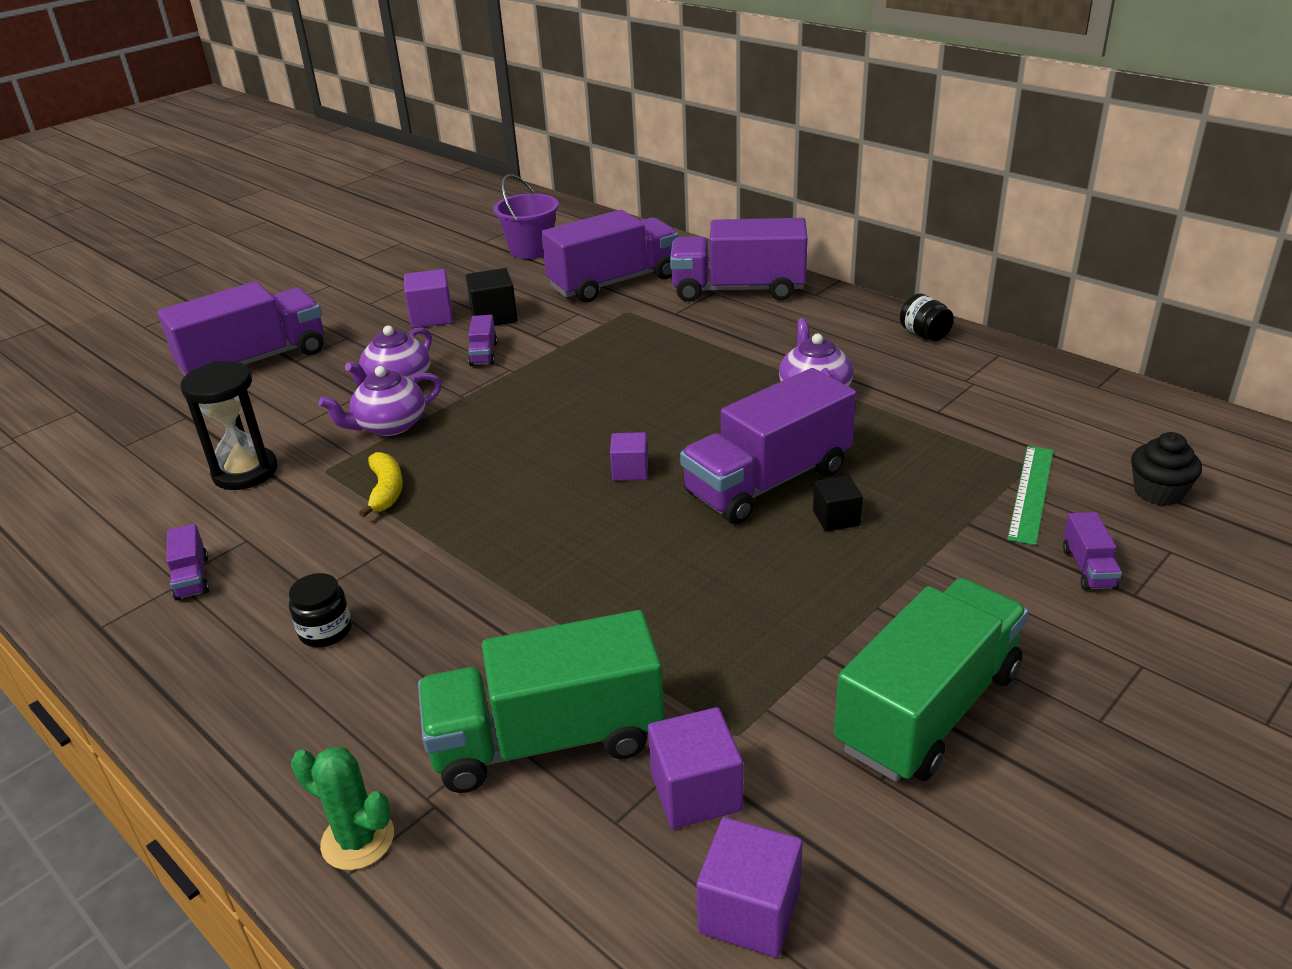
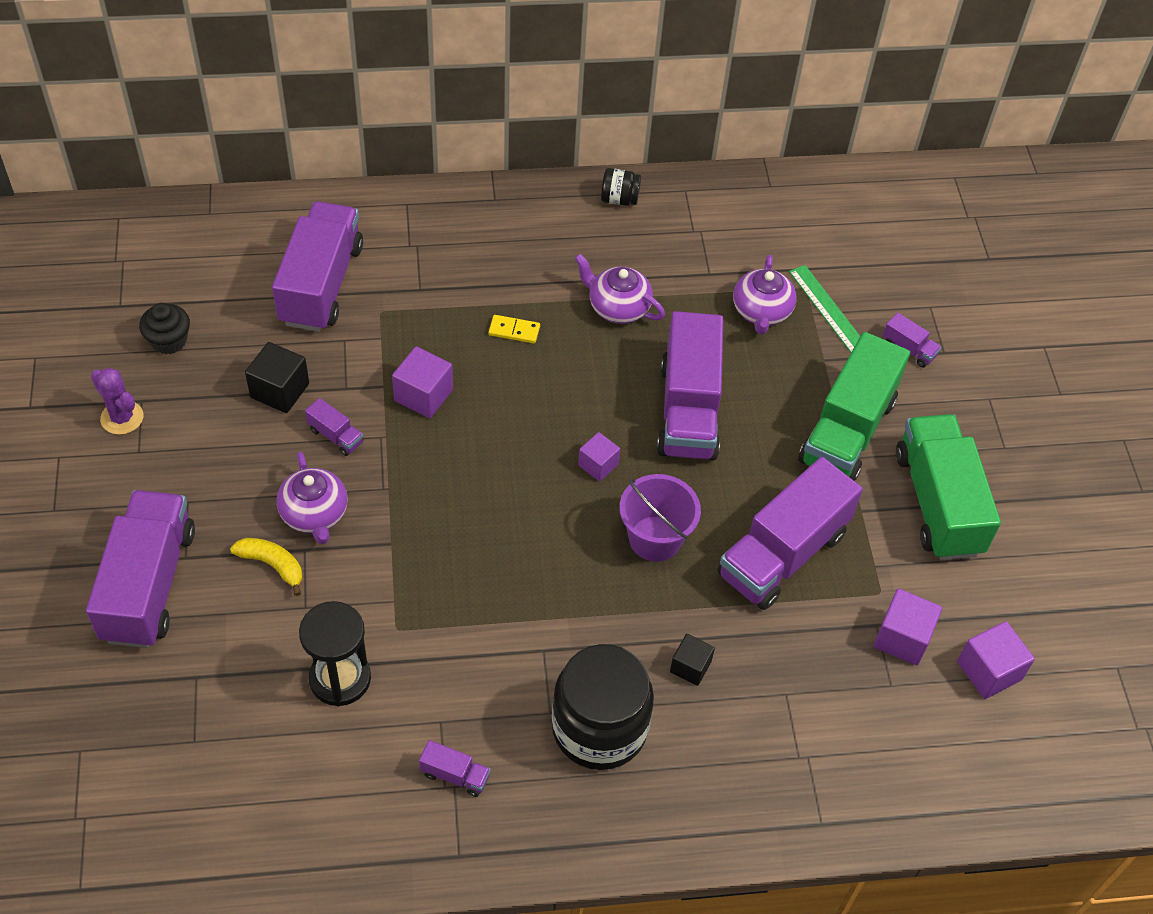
camera: 55 degrees left, 20 degrees up
black jar [289,573,352,647] -> black jar [552,644,654,770], size x2.25
green cactus [291,747,394,870] -> none
purple teapot [319,366,442,436] -> purple teapot moved to [733,255,797,335]
yellow banana [359,452,403,517] -> yellow banana moved to [230,538,302,596]
purple cube [404,269,453,328] -> purple cube moved to [392,346,453,418]
green truck [418,610,665,793] -> green truck moved to [798,332,910,481]
purple bucket [493,174,559,259] -> purple bucket moved to [619,474,701,562]
purple truck [670,218,808,302] -> purple truck moved to [718,457,863,610]
black cube [813,475,863,532] -> black cube moved to [670,634,715,686]
black cupcake [1131,432,1202,506] -> black cupcake moved to [139,303,190,354]
none -> purple cactus [91,368,143,435]
none -> yellow domino [489,315,540,344]

